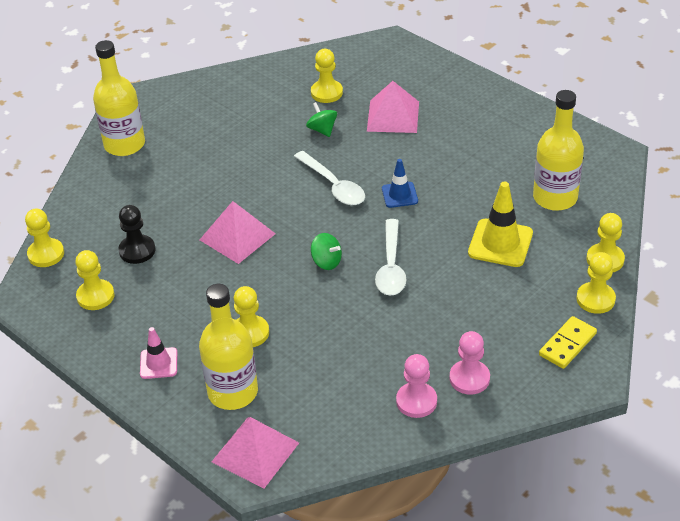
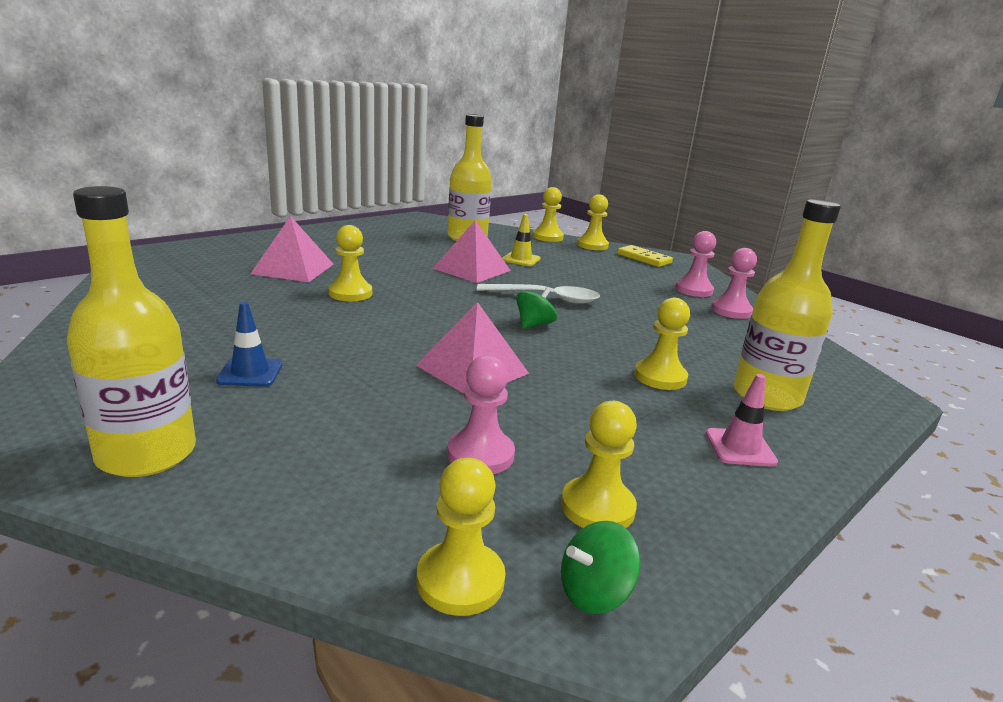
camera: 90 degrees left, 20 degrees down
black pawn [118,205,155,264] -> pink pawn [447,355,515,474]
pink pyramid [212,417,299,488] -> pink pyramid moved to [432,220,511,283]
white spoon [294,151,365,205] -> none
green spinning top [306,102,337,137] -> green spinning top moved to [561,521,640,614]
yellow pawn [311,49,343,103] -> yellow pawn moved to [328,225,372,301]
blue traffic cone [382,159,418,208] -> blue traffic cone moved to [216,302,282,387]
yellow traffic cone [468,181,533,267] -> yellow traffic cone [502,214,541,266], size x0.60

